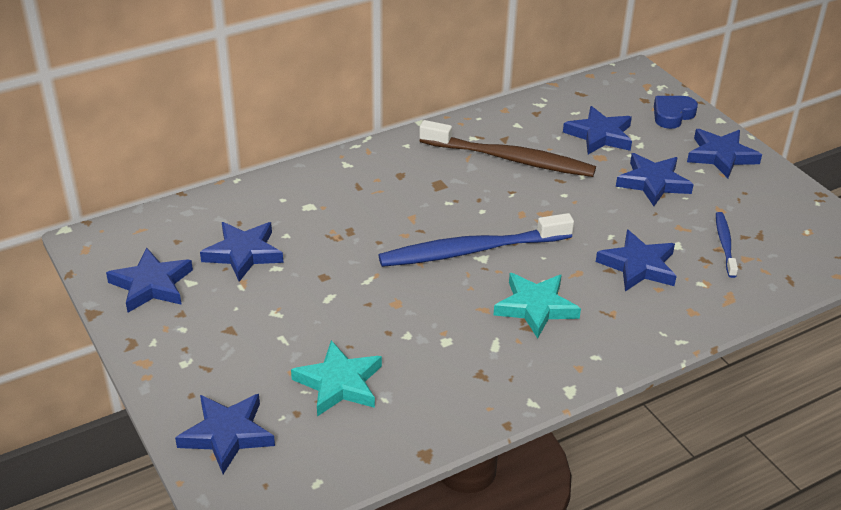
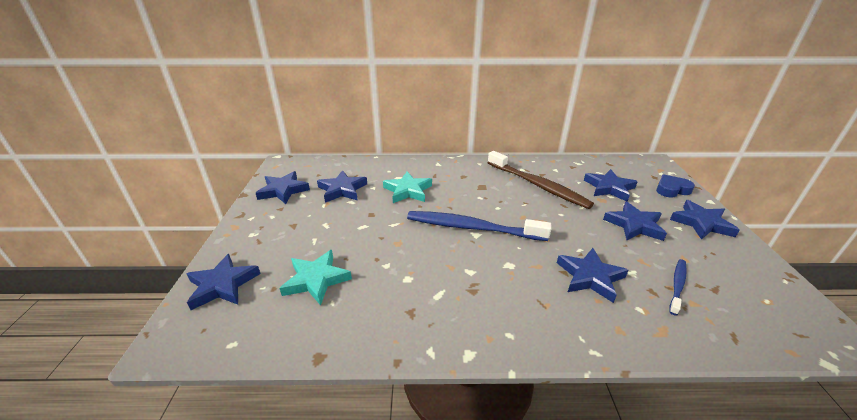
camera: 30 degrees right, 5 degrees down
turquoise star [494,273,581,339] -> turquoise star moved to [383,172,432,203]

